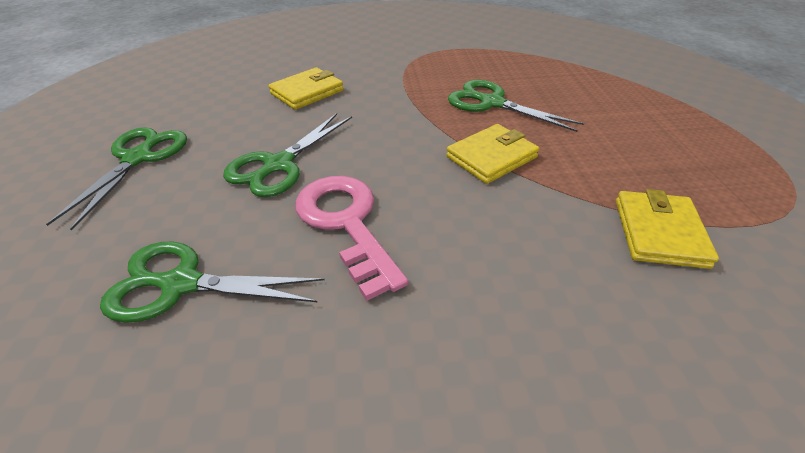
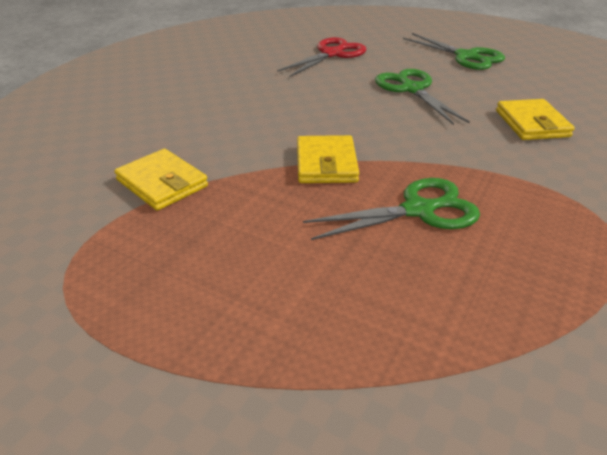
camera: 125 degrees right, 5 degrees down
green scissors [100,242,324,323] -> red scissors [277,37,367,77]
pink key [295,176,408,301] -> none

